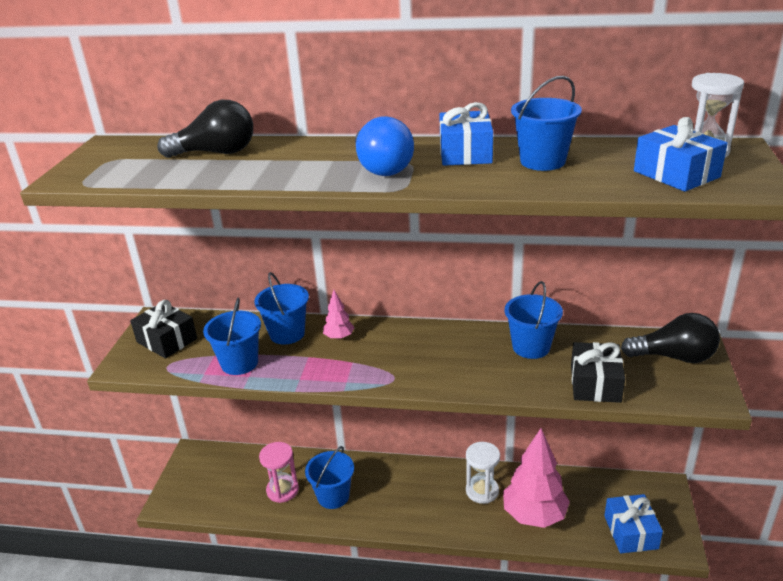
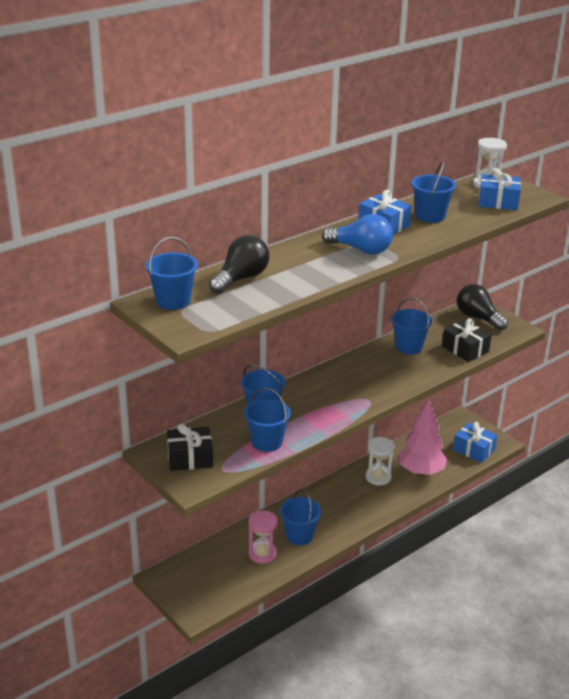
camera: 50 degrees left, 0 degrees up
pink tree [323,290,354,340] -> none
black light bulb [621,313,720,363] -> black light bulb turned 90 degrees counterclockwise [457,284,508,331]
none -> blue bucket [146,237,198,310]

